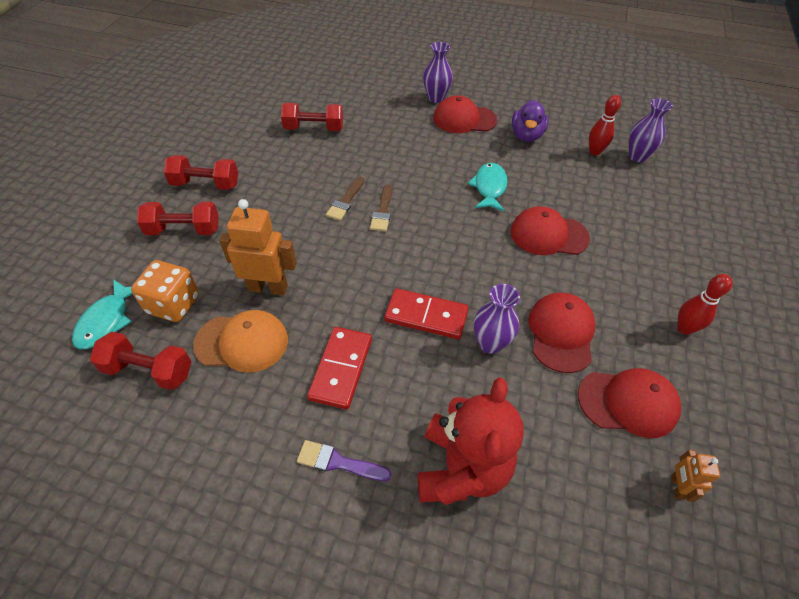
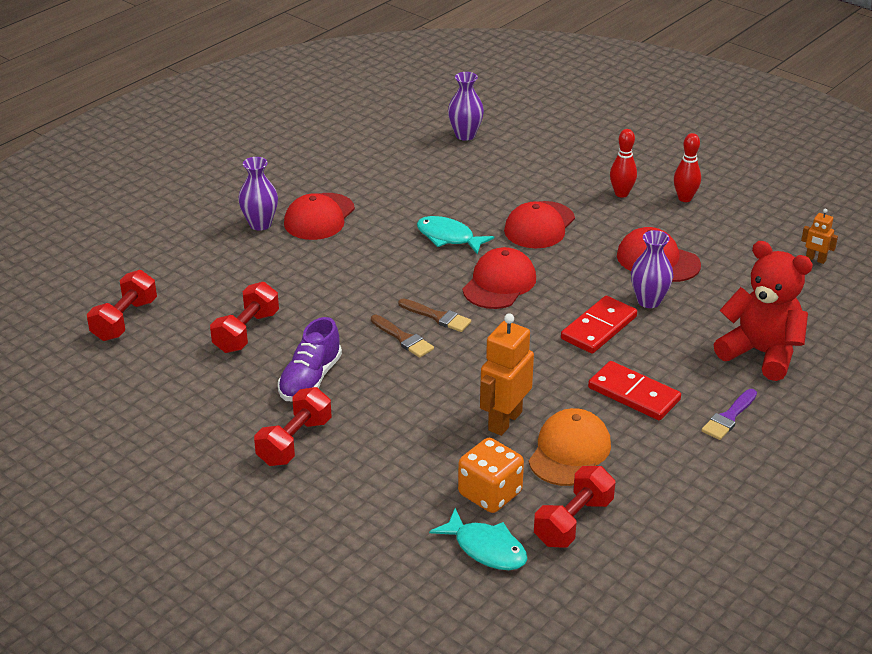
camera: 65 degrees left, 15 degrees down
red dumbbell [137,202,219,235] -> red dumbbell moved to [87,270,157,341]
purple duck [512,100,549,142] -> none
red cap [578,368,681,438] -> red cap moved to [463,247,536,309]
red bowling pin [589,95,621,155] -> red bowling pin moved to [610,129,637,198]
none -> purple shoe [278,317,342,401]

